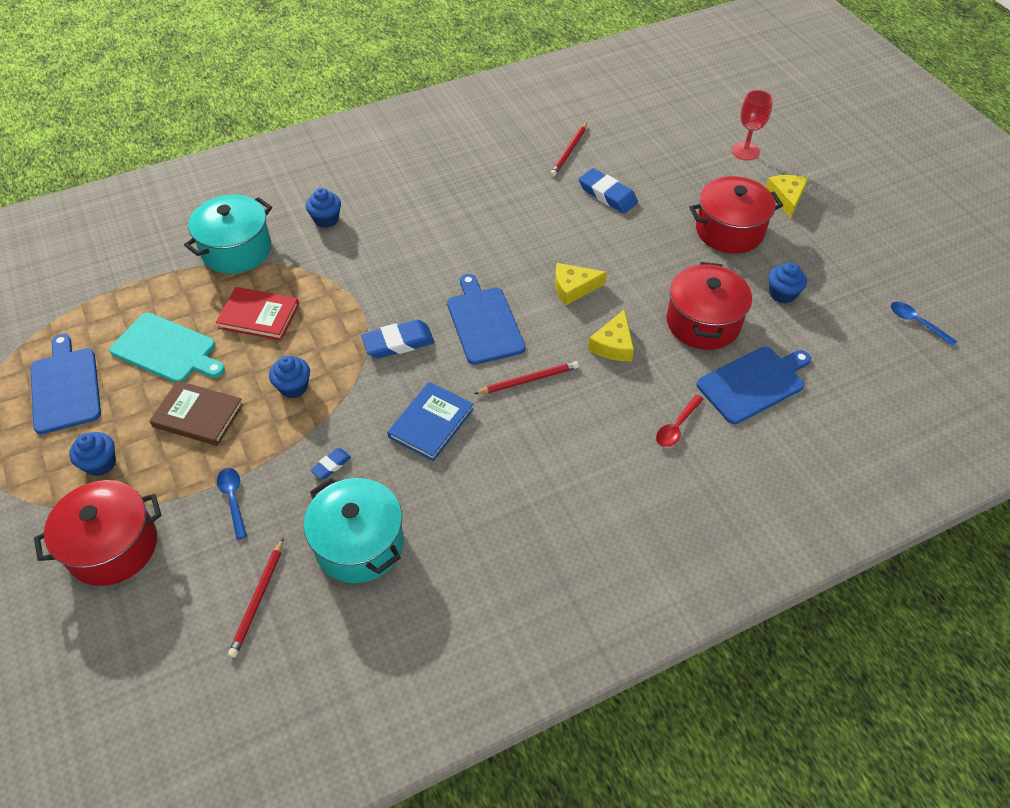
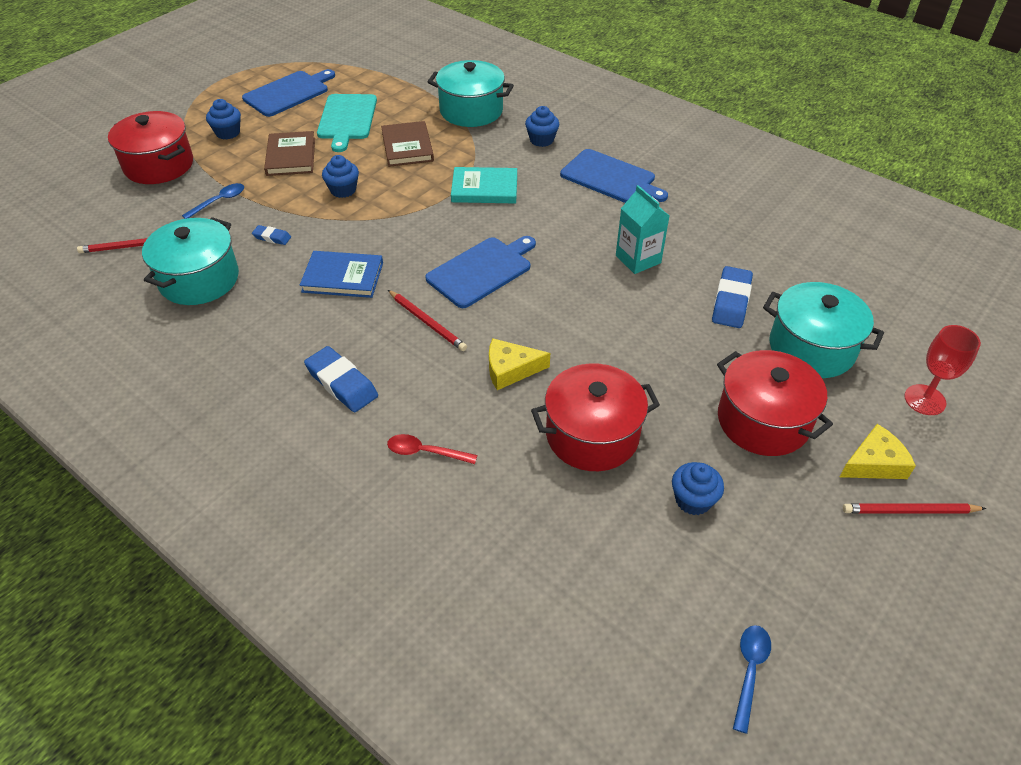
camera: 65 degrees right, 5 degrees down
red book [215,287,299,340] -> brown book [381,121,434,167]
blue eraser [361,320,435,358] -> blue eraser moved to [304,346,378,412]
red pencil [550,123,587,177] -> red pencil moved to [843,503,986,513]
yellow cheese [555,263,607,306] -> none
blue cutting board [697,347,811,424] -> blue cutting board moved to [560,149,668,203]
none -> turquoise book [451,167,517,203]
none -> turquoise carton [616,185,669,274]
none -> turquoise pot [763,282,884,378]

